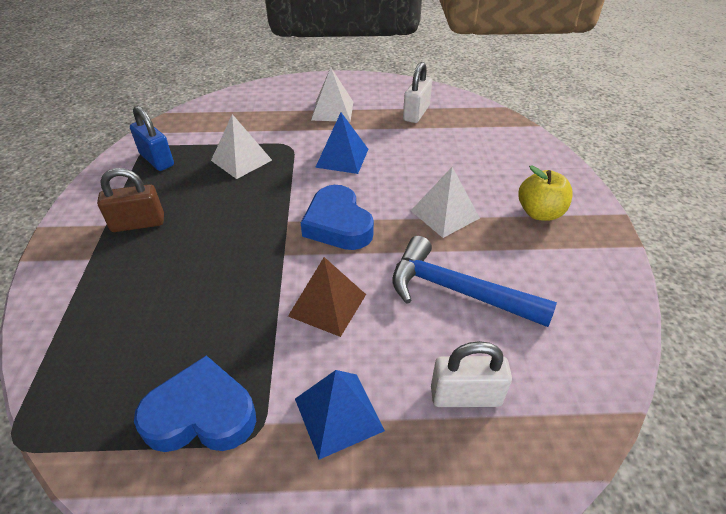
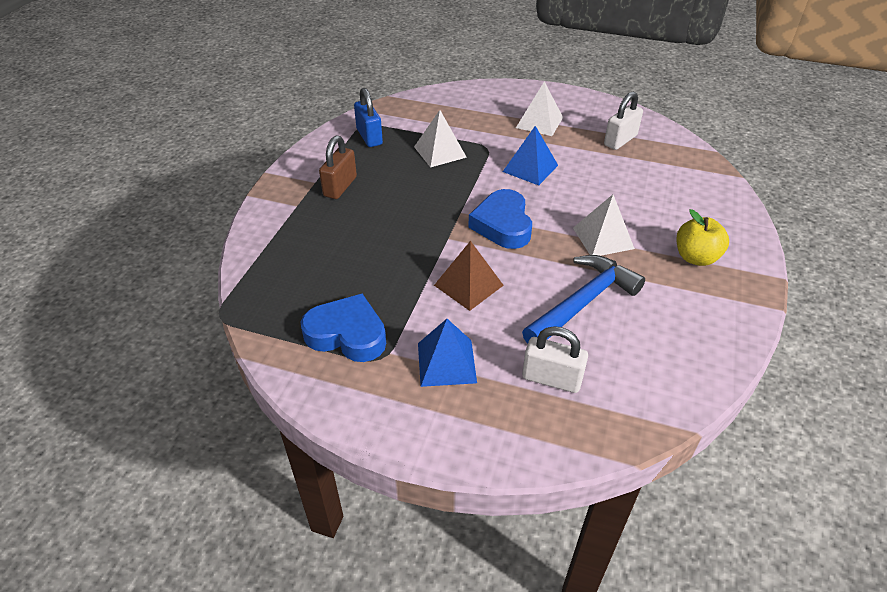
camera: 20 degrees right, 0 degrees up
brown padlock [97,168,164,232] -> brown padlock turned 75 degrees counterclockwise [319,135,357,199]
blue hammer [393,236,557,327] -> blue hammer turned 90 degrees clockwise [522,255,645,344]

